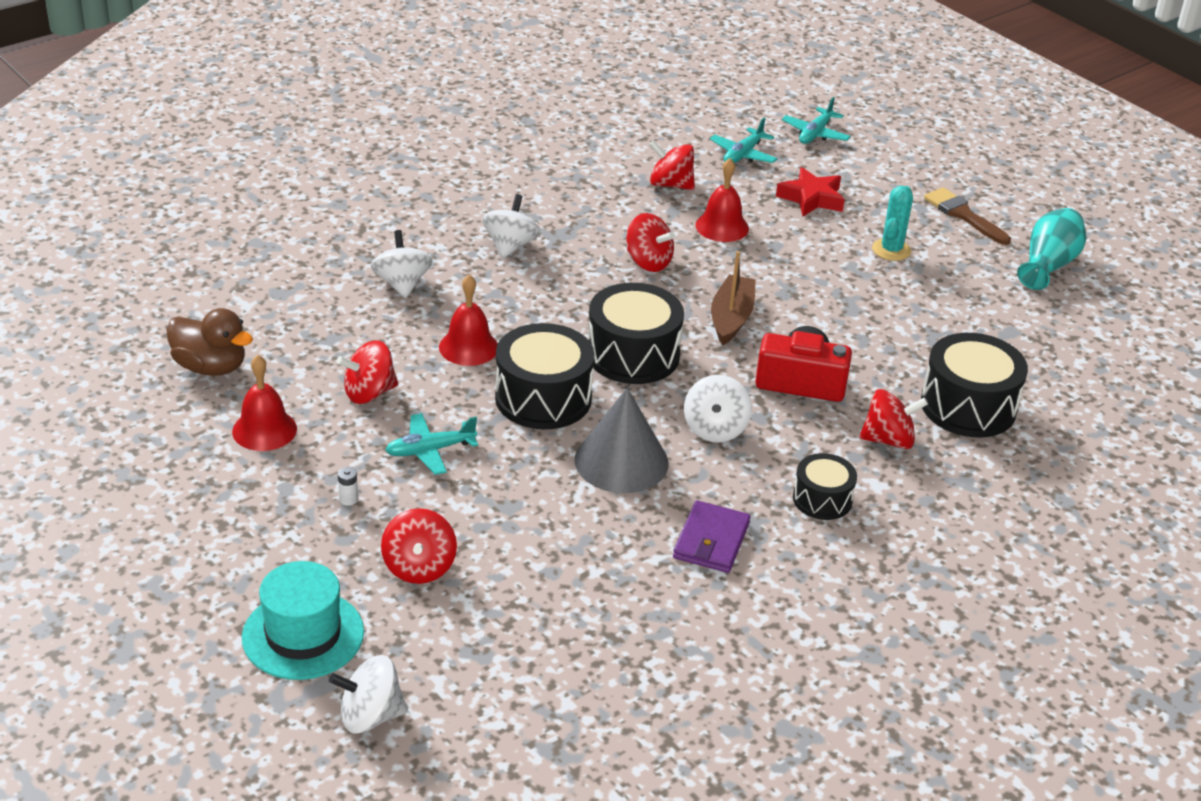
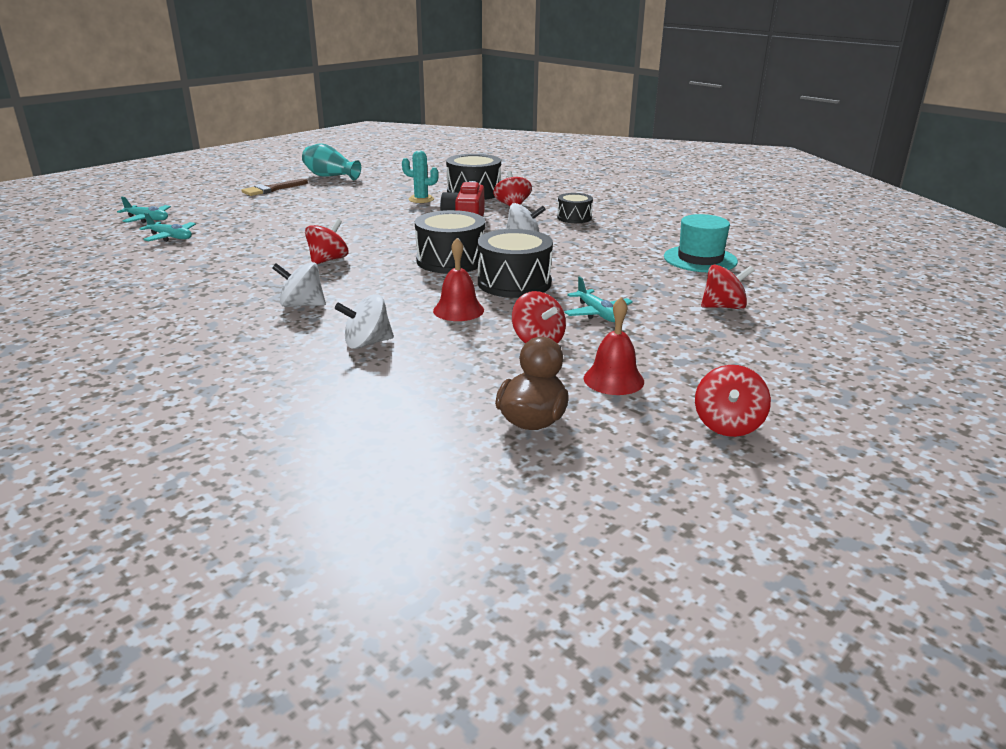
camera: 95 degrees left, 10 degrees down
turquoise hat [242,561,364,680] -> turquoise hat moved to [664,214,738,272]
white spinning top [329,655,408,734] -> none
white battery [338,467,358,506] -> none
grey cone [574,388,668,493] -> none
red spinning top [649,140,695,190] -> red spinning top moved to [695,365,771,437]
purple wallet [673,500,751,573] -> none
red bell [695,158,749,242] -> none
brown boat [711,251,756,346] -> none
red star [776,167,845,216] -> none
turquoise cactus [872,186,913,261] -> turquoise cactus moved to [402,151,439,203]

